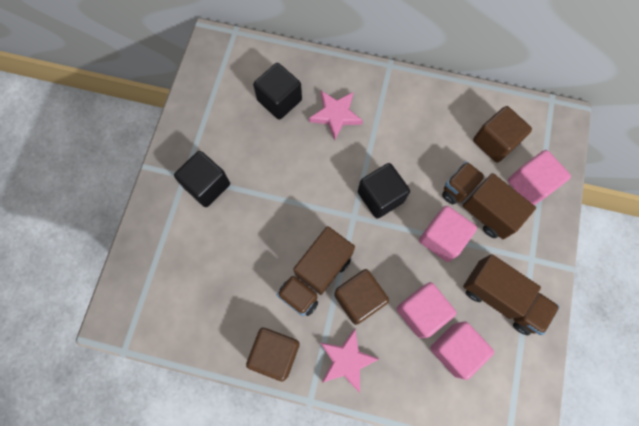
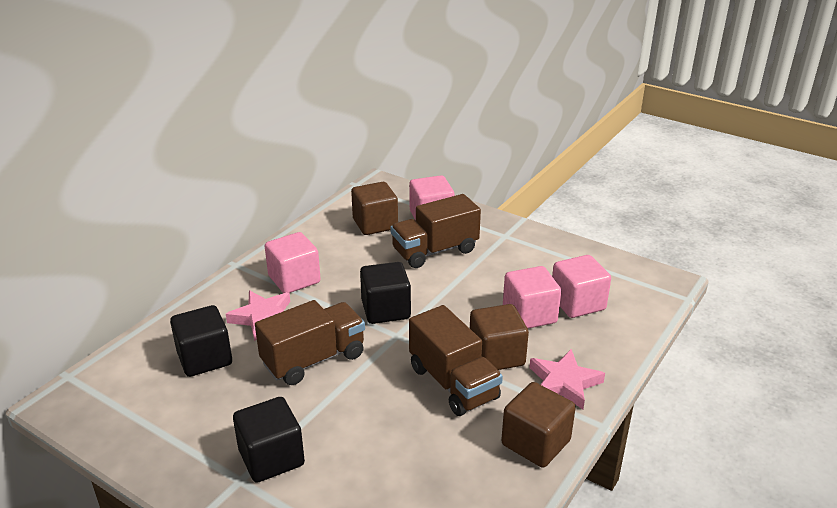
camera: 70 degrees left, 40 degrees down
pink cube [419,206,477,262] -> pink cube moved to [265,232,321,293]
brown truck [463,254,560,335] -> brown truck moved to [255,300,365,385]

